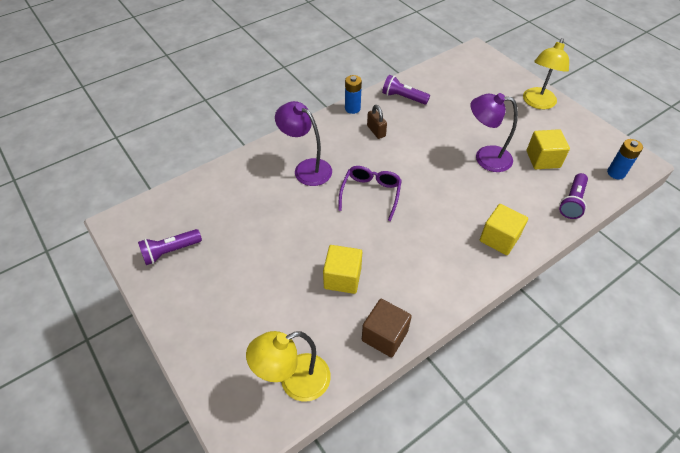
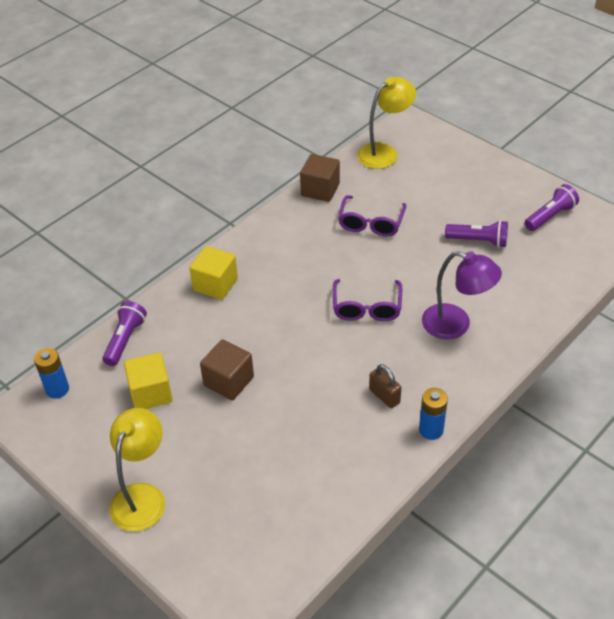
camera: 170 degrees right, 5 degrees down
yellow cube [323,245,362,294] -> purple glasses [338,195,407,237]
purple flashlight [382,75,430,105] -> purple flashlight moved to [445,220,508,248]
purple lamp [470,93,518,172] -> brown cube [200,339,254,400]

